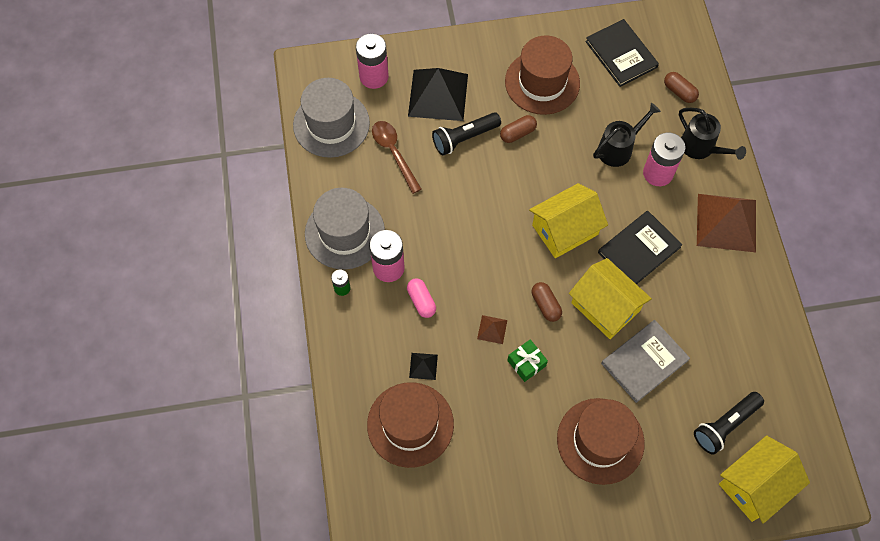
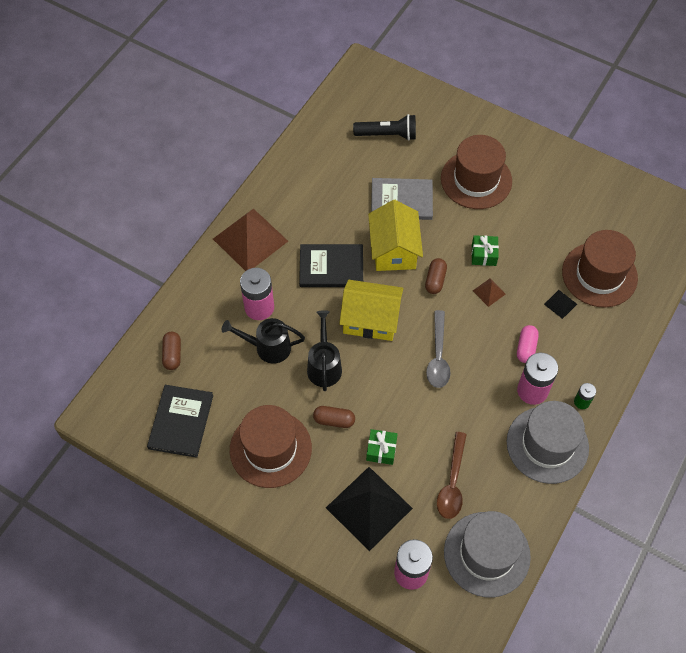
camera: 140 degrees left, 5 degrees down
black flashlight [432,112,501,156] -> green gift [366,429,398,465]
black watering can [679,108,746,160] -> black watering can moved to [307,310,342,391]
yellow house [719,435,810,524] -> none
none -> grey spoon [426,310,451,388]

